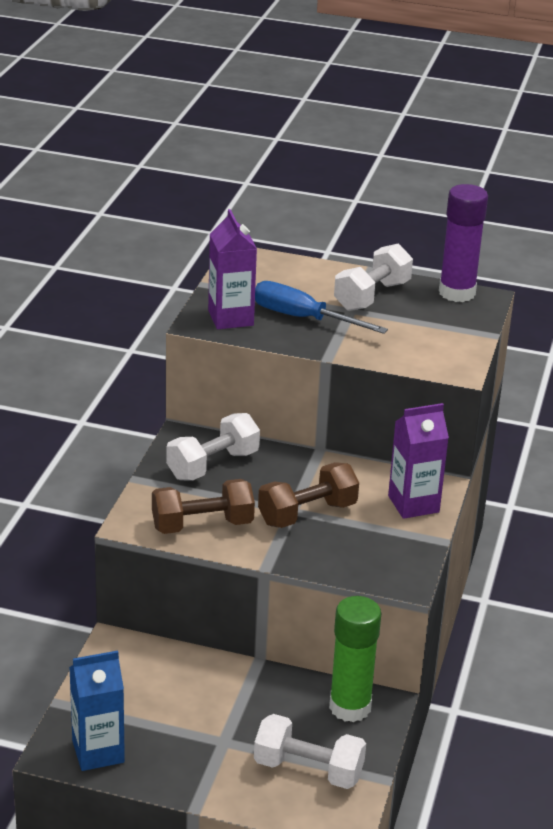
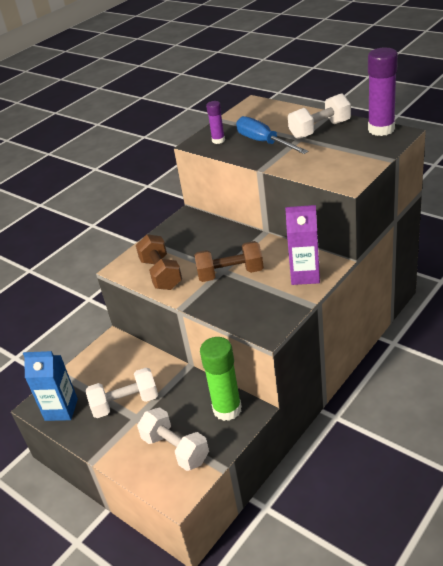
camera: 30 degrees right, 5 degrees up
brown dumbbell [152,479,255,534] -> brown dumbbell turned 60 degrees clockwise [136,234,182,290]
white dumbbell [166,413,260,480] -> white dumbbell moved to [86,368,158,418]
purple carton [208,209,257,329] -> purple glue stick [206,101,225,144]

